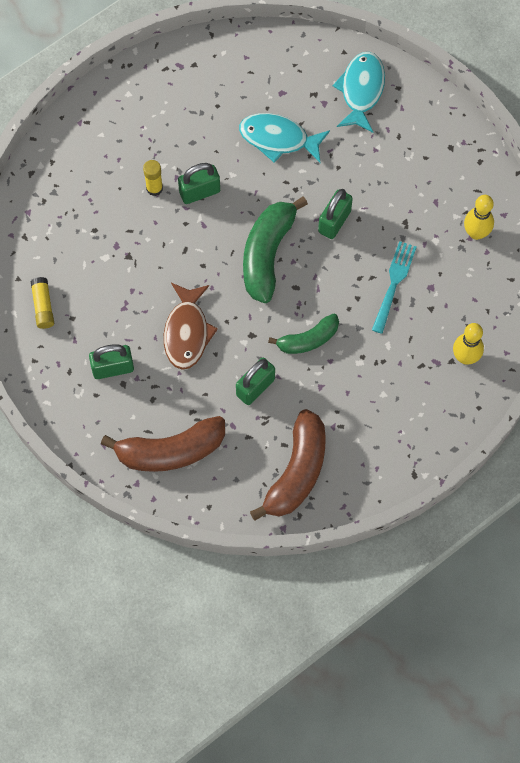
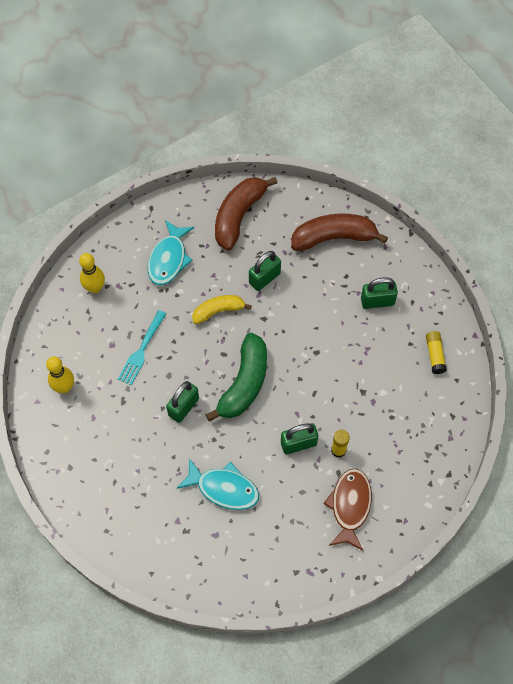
camera: 175 degrees left, 5 degrees down
brown fish [164,283,218,370] -> brown fish moved to [323,469,372,551]
green banana [268,313,339,354] -> yellow banana [192,295,252,324]
turquoise fish [333,52,385,133] -> turquoise fish moved to [148,220,194,285]

